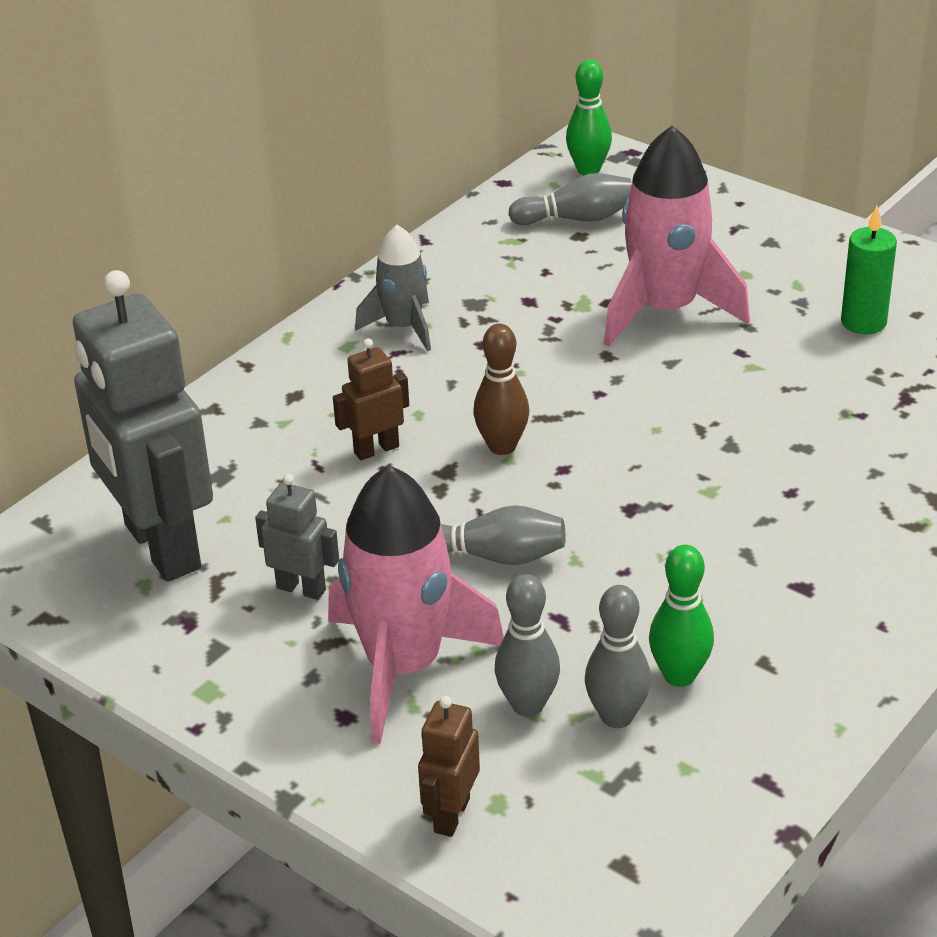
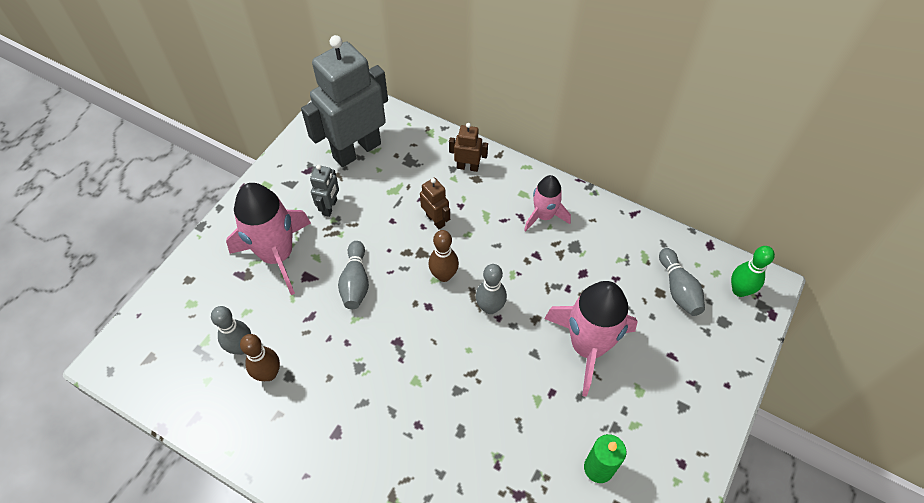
camera: 80 degrees right, 20 degrees up
grey rocket [355,225,431,352] -> pink rocket [524,175,571,232]
brown robot [418,696,480,837] -> brown robot moved to [449,123,488,172]
grey bowling pin [495,574,560,717] -> grey bowling pin moved to [476,264,507,314]
green bowling pin [649,545,714,687] -> brown bowling pin [240,334,280,381]

